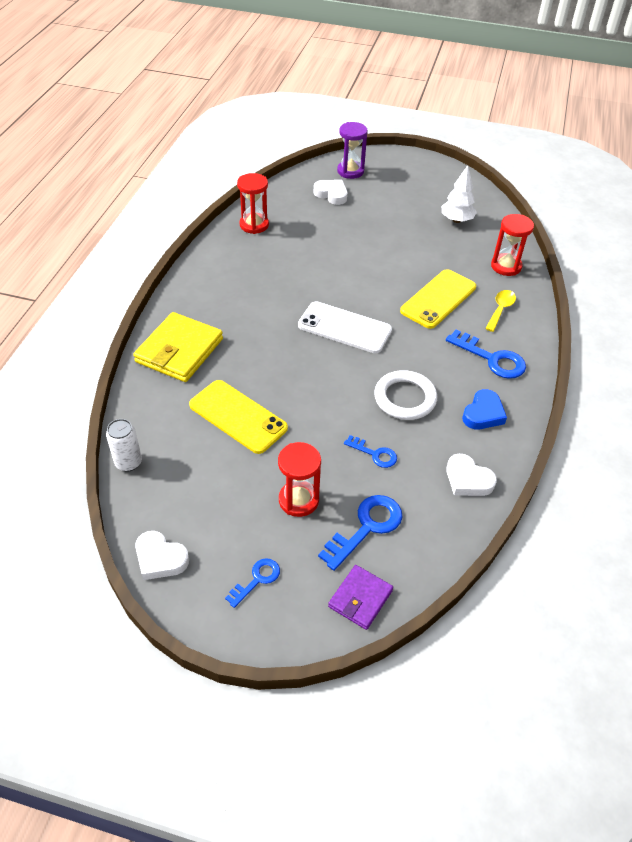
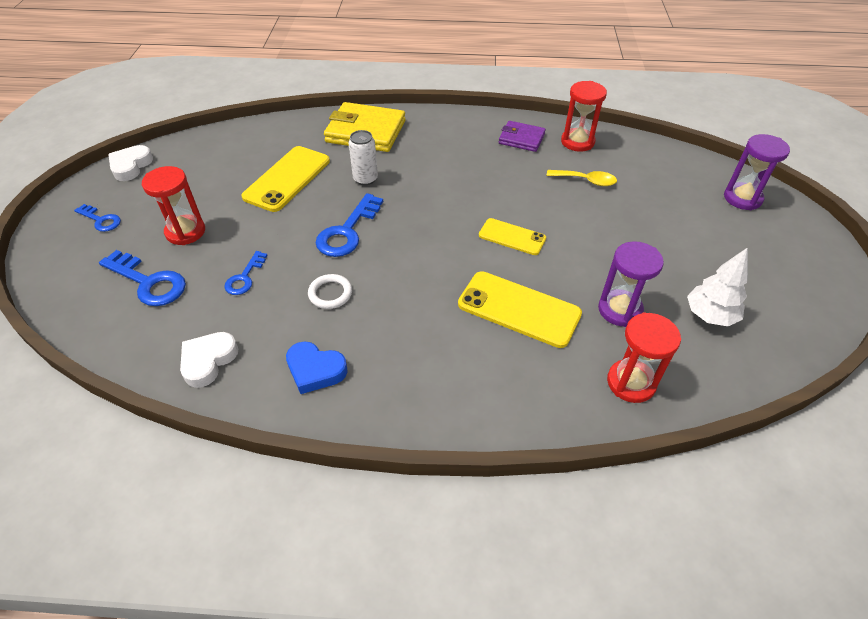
camera: 80 degrees right, 0 degrees up
white can [106,419,142,472] -> white can moved to [349,130,378,186]
white phone [298,301,392,353] -> none
white heart [314,180,347,205] -> none
purple wallet [328,565,393,630] -> purple wallet moved to [499,121,546,152]
white ring [374,370,437,420] -> white ring [308,274,352,309], size x0.60
blue key [446,330,526,379] -> blue key moved to [316,193,383,257]
yellow spoon [485,290,516,332] -> yellow spoon moved to [547,170,617,186]
none -> yellow phone [479,218,546,255]
none -> purple hourglass [598,241,664,327]

